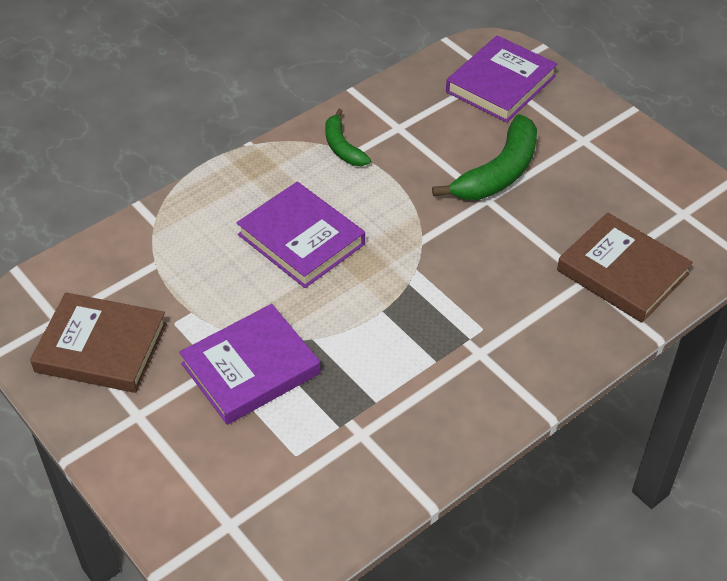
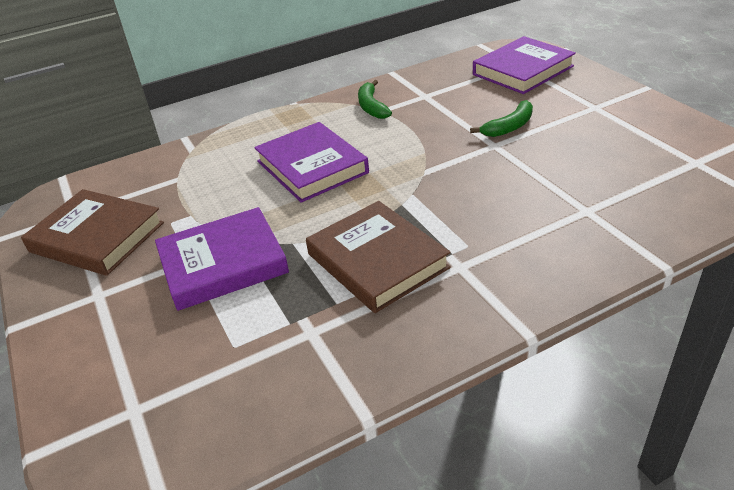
camera: 15 degrees right, 10 degrees down
green banana [432,114,537,200] -> green banana [470,100,533,137], size x0.58
brown book [557,212,693,323] -> brown book moved to [306,201,451,313]

